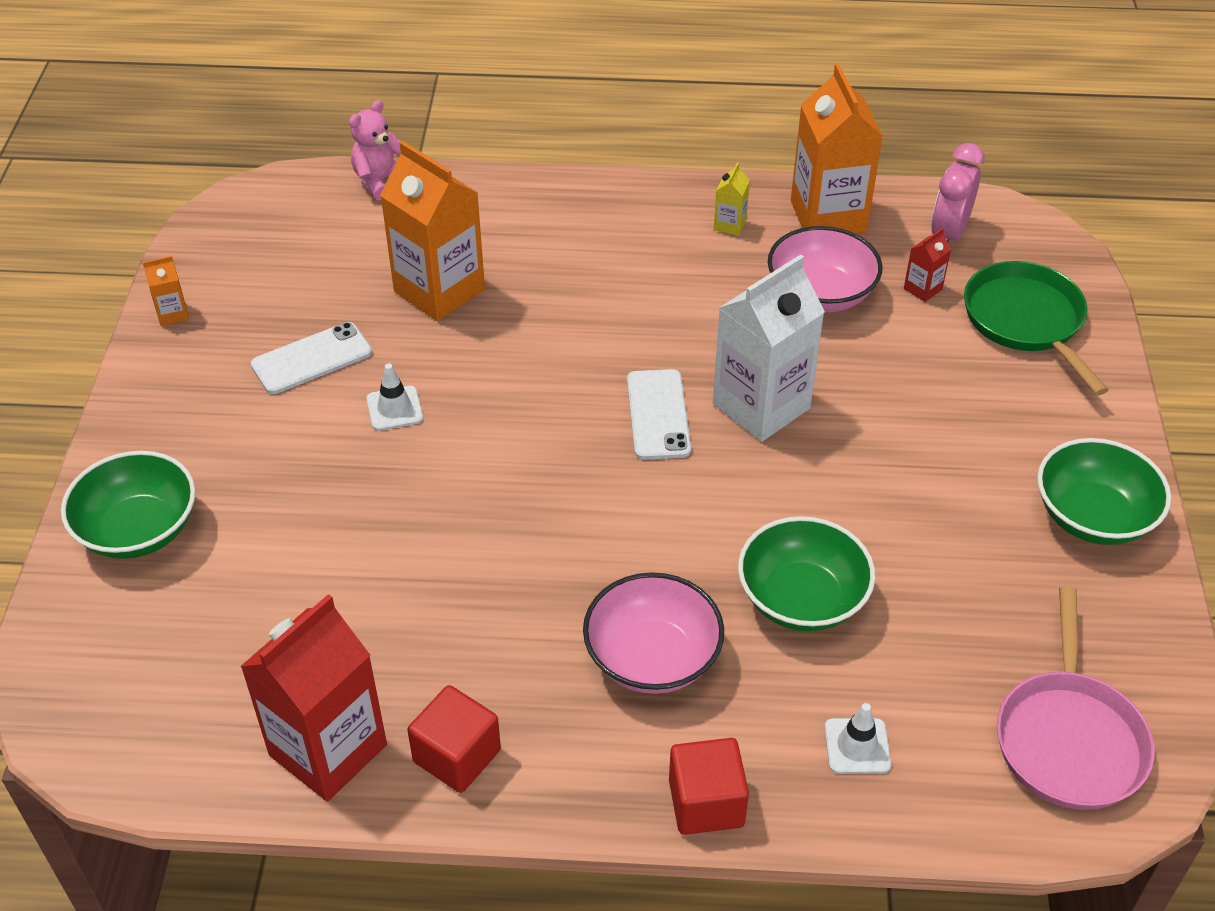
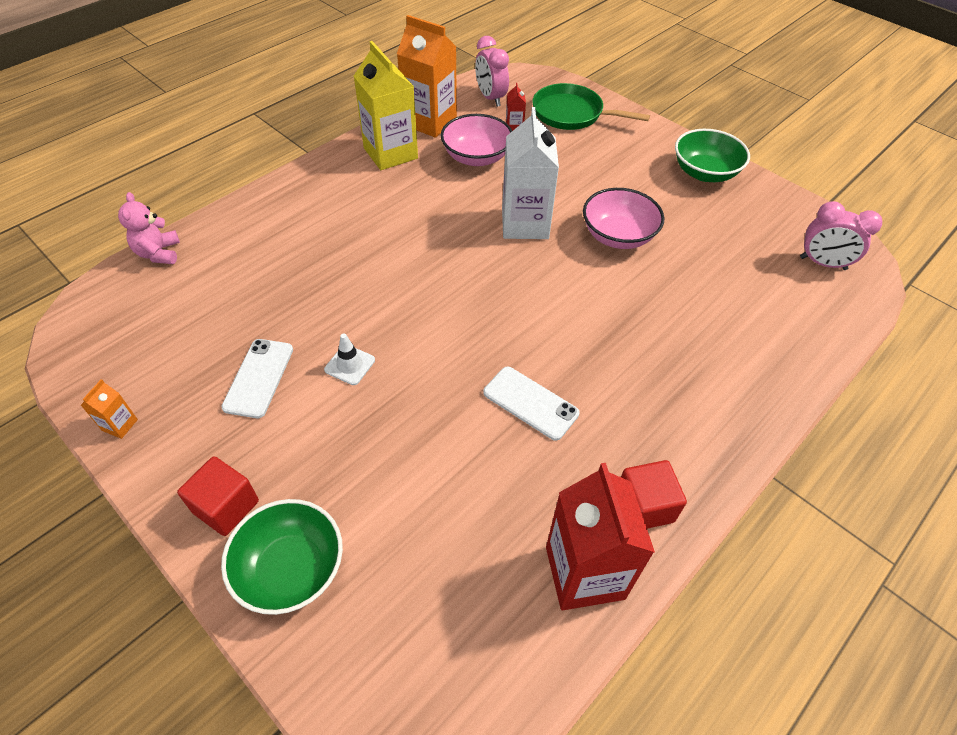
camera: 50 degrees left, 5 degrees up
orange carton [380,141,485,321] -> none
pink bowl [583,572,724,694] -> pink bowl moved to [583,188,664,249]
white phone [627,369,691,460] -> white phone moved to [483,367,580,441]
red cube [669,738,749,835] -> red cube moved to [177,456,259,536]
yellow carton [714,163,750,236] -> yellow carton [354,41,418,170], size x2.34
green bowl [738,516,875,631] -> none
white traffic cone [825,703,891,774] -> none
pink pan [997,586,1154,810] -> pink clock [800,201,882,270]

